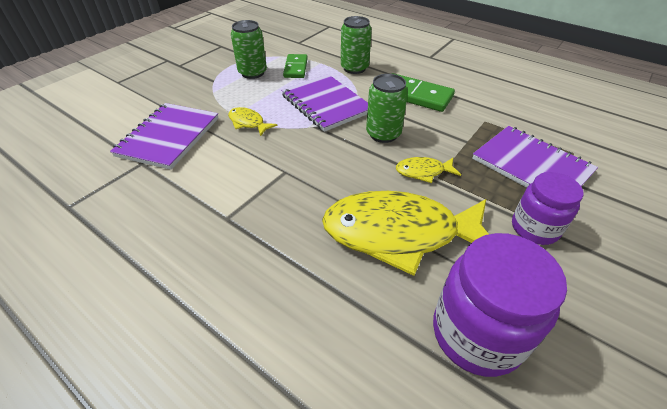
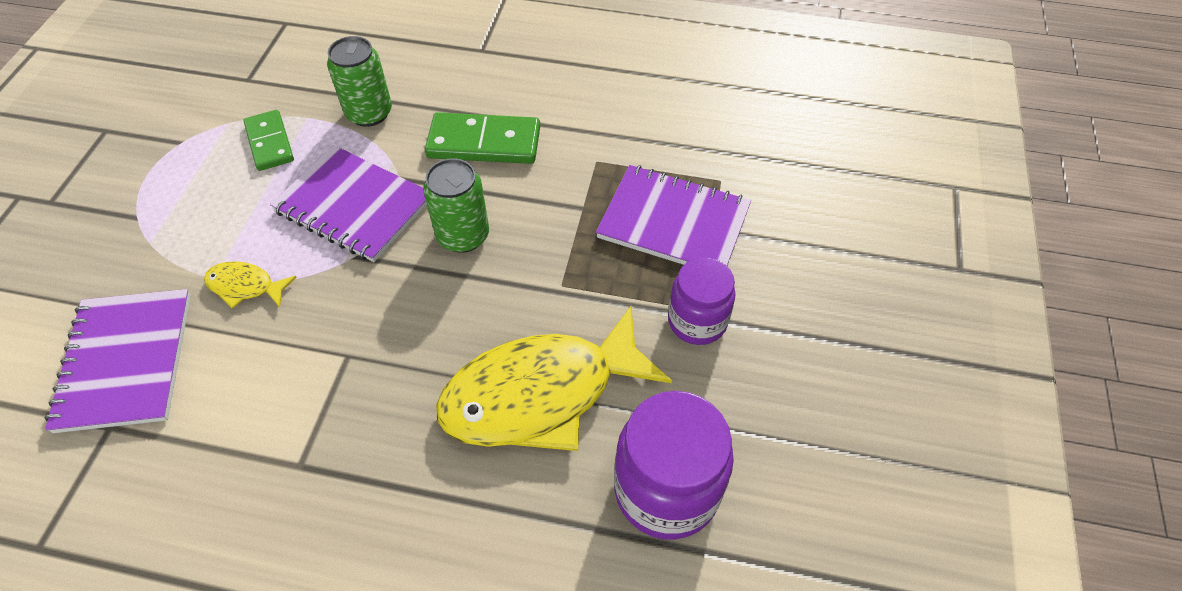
camera: 25 degrees left, 10 degrees up
green can [231,20,267,79] -> none
yellow fish [396,157,461,183] -> none

